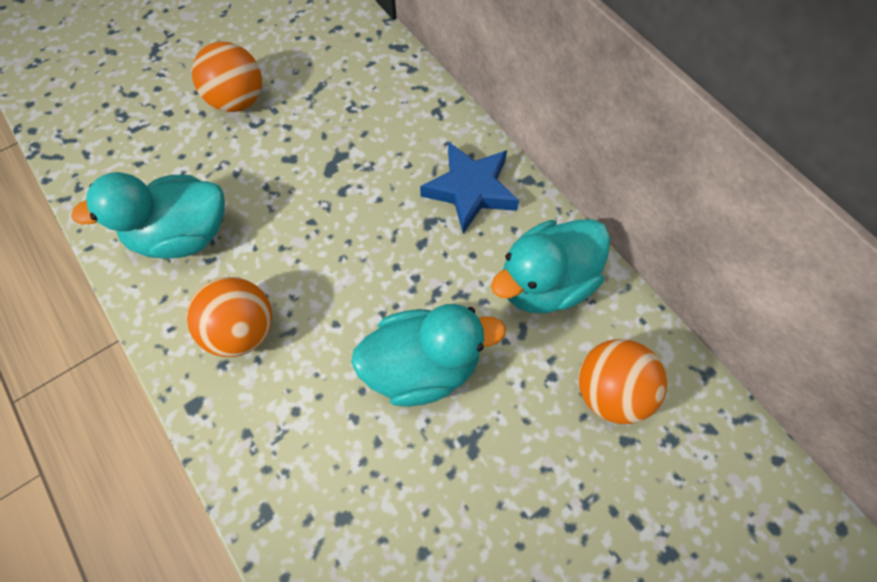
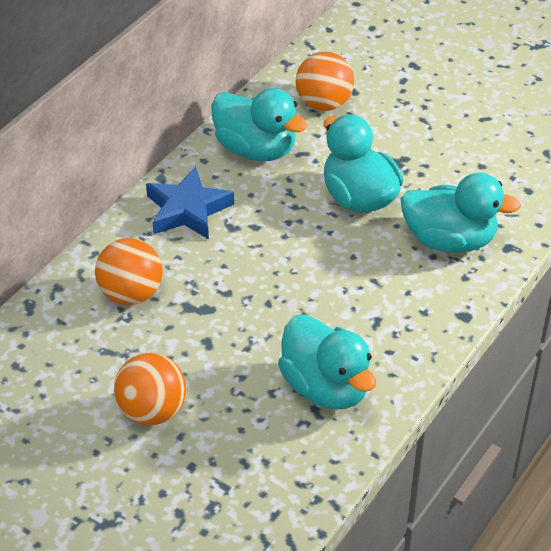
camera: 110 degrees left, 20 degrees down
orange ball [187,277,272,357] -> orange ball moved to [95,238,162,305]
none -> turquoise duck [401,173,521,253]

